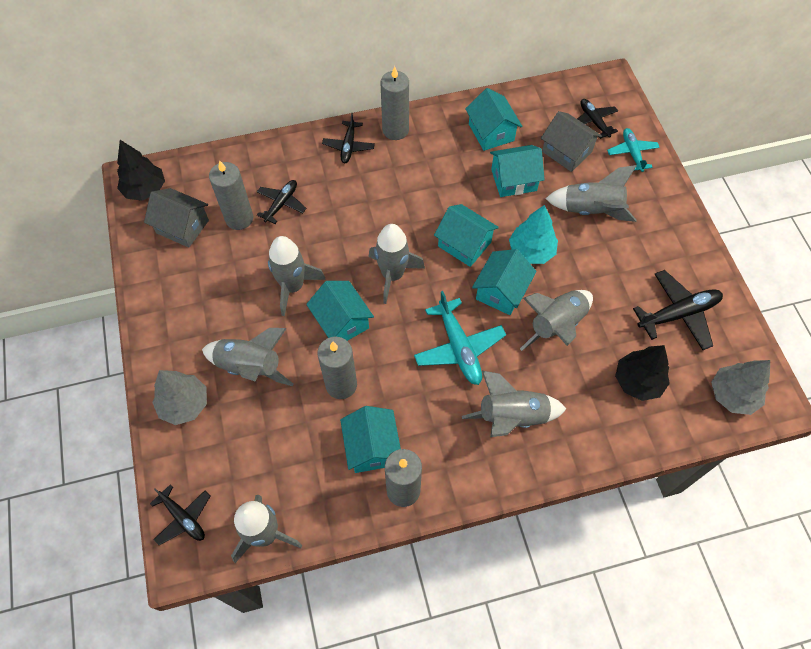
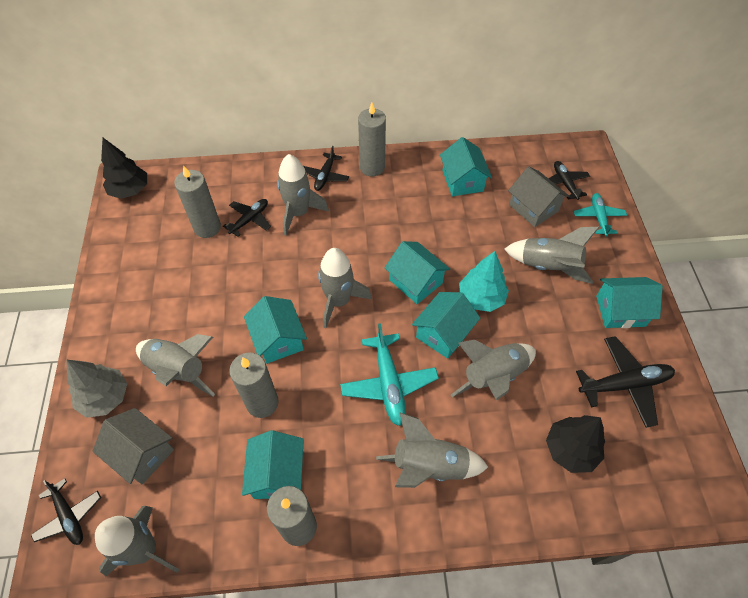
camera: 10 degrees right, 5 degrees down
grey house [144,188,209,248] -> grey house moved to [93,408,174,484]
grey rocket [268,236,326,316] -> grey rocket moved to [277,154,329,235]
turquoise house [490,145,545,197] -> turquoise house moved to [596,277,663,328]
grey tree [711,360,770,415] -> none

